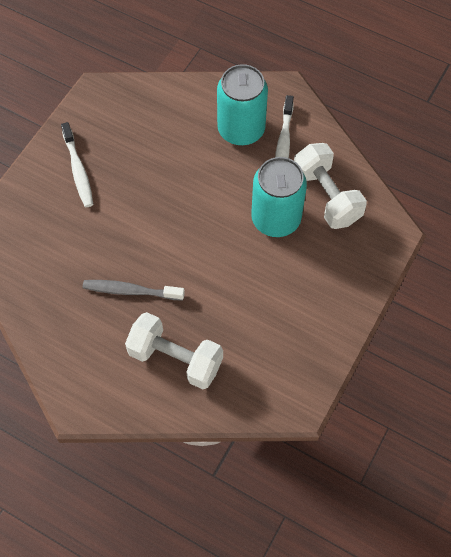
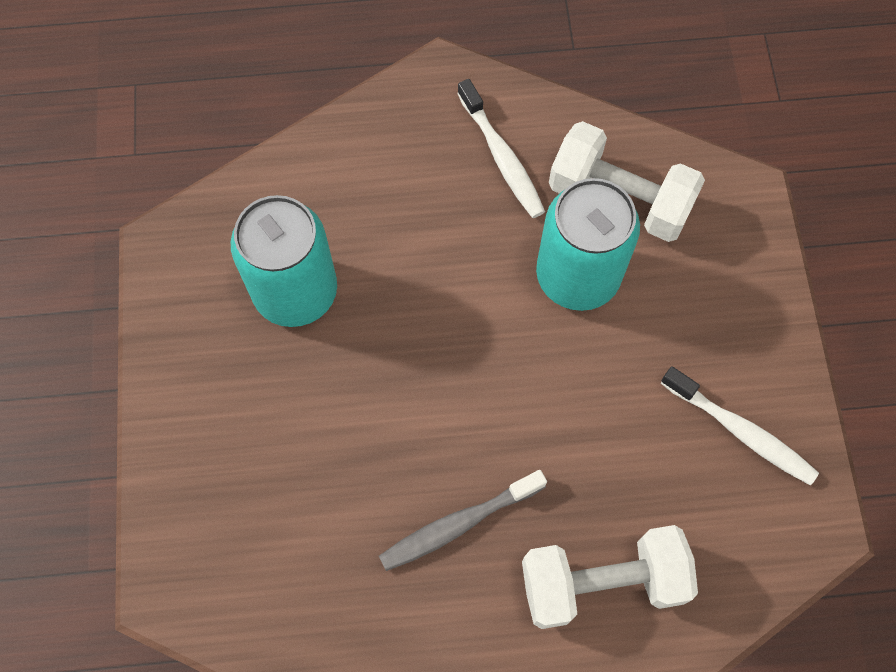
camera: 35 degrees left, 5 degrees up
white toothbrush [61,122,93,207] -> white toothbrush moved to [661,366,819,486]
turquoise can [217,64,268,146] -> turquoise can moved to [231,195,337,327]

